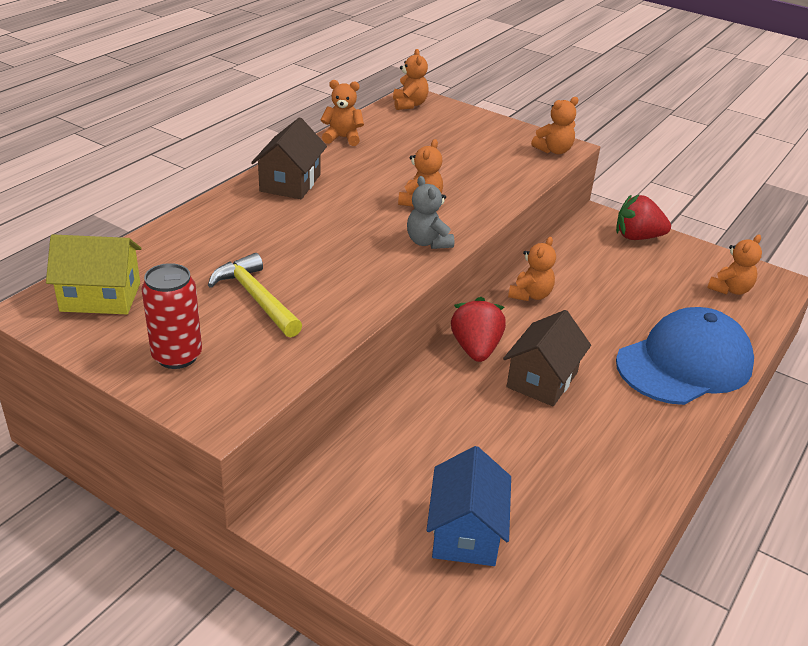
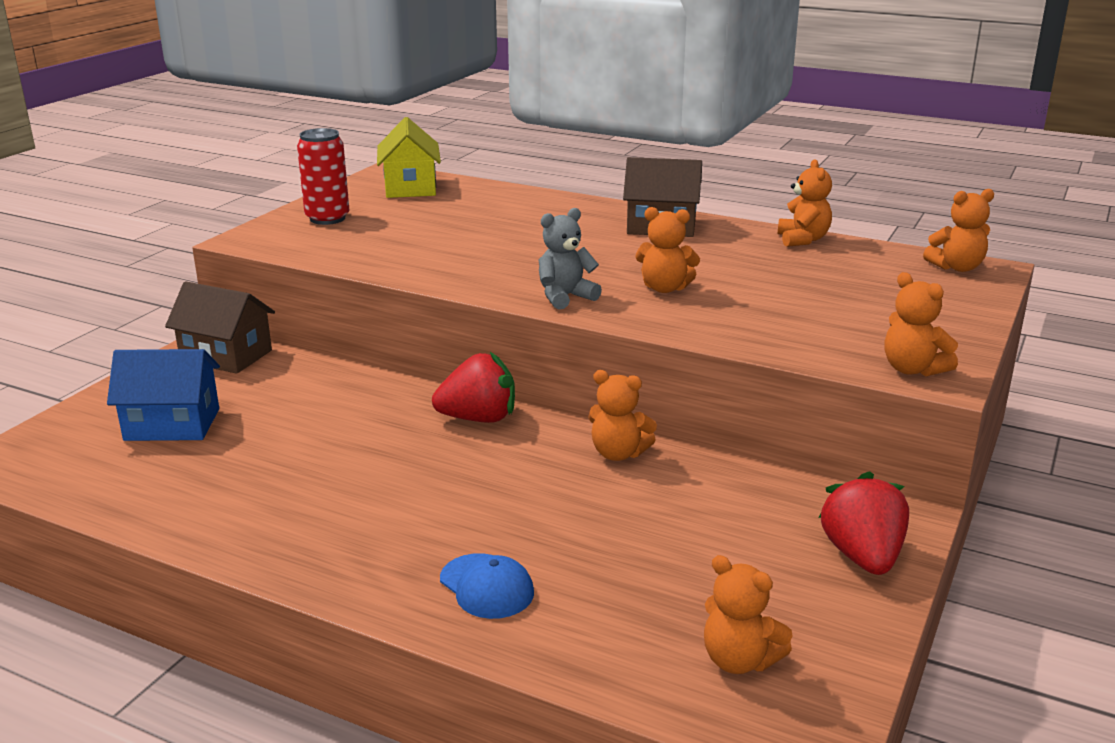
camera: 85 degrees right, 10 degrees down
yellow hammer [208,253,302,338] -> none
brown house [503,310,591,406] -> brown house moved to [165,281,275,374]
blue cap [616,307,754,405] -> blue cap [440,553,534,619], size x0.44

